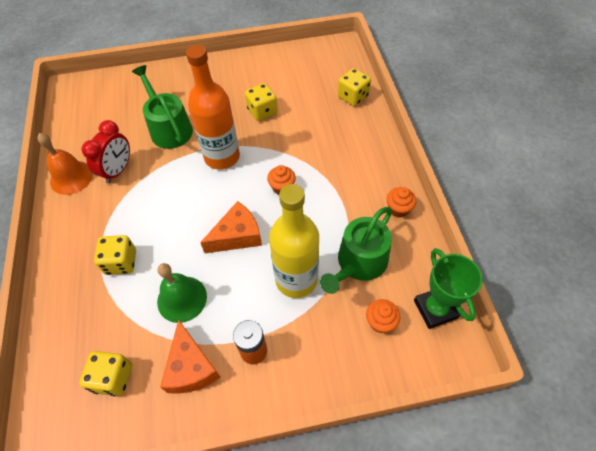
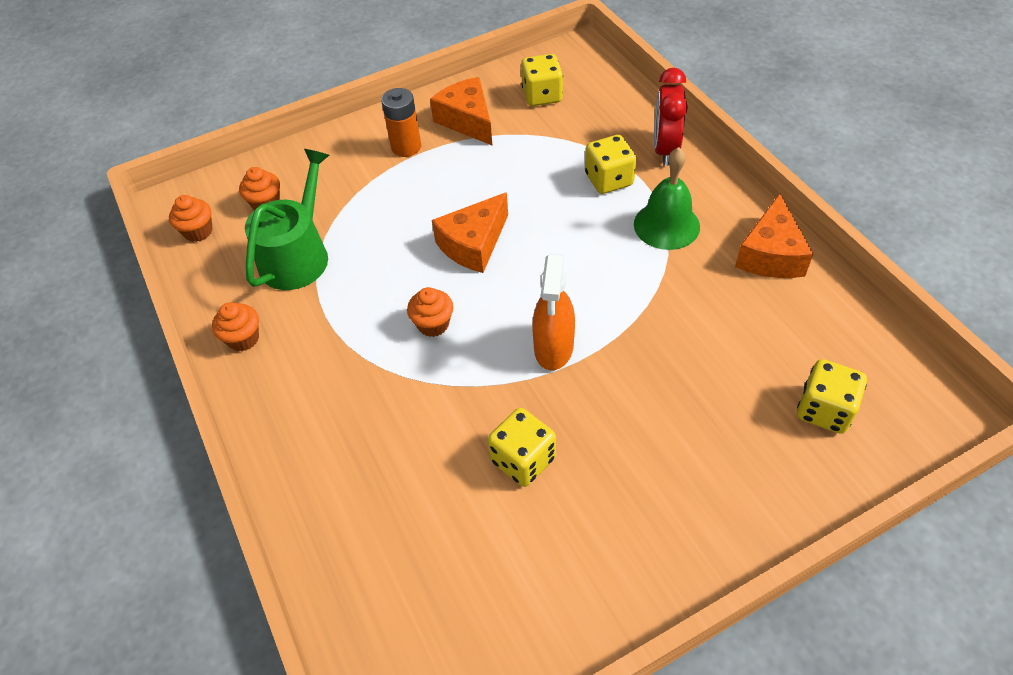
camera: 165 degrees right, 5 degrees down
orange bell [37,133,93,195] -> orange cheese [735,194,813,278]
red clock [81,120,130,184] -> red clock moved to [654,68,688,166]
green watering can [132,65,193,149] -> none
green bell [157,263,207,323] -> green bell moved to [634,147,700,250]
orange bottle [186,45,240,170] -> orange spray bottle [532,254,575,370]
yellow bottle [269,184,319,298] -> none
yellow dice [338,68,371,106] -> yellow dice moved to [797,359,867,434]
green trophy [414,248,483,329] -> orange cupcake [169,195,212,242]

